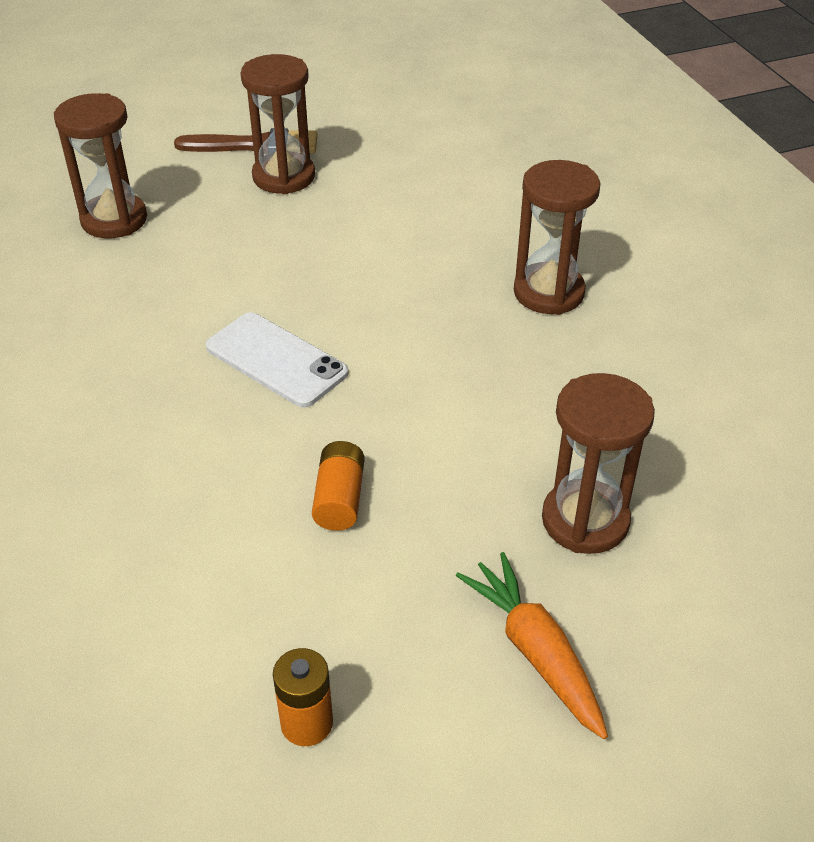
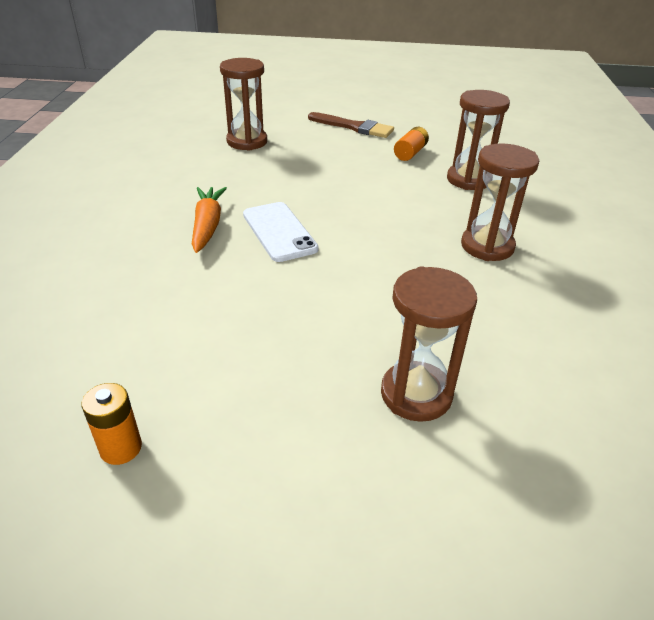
camera: 25 degrees right, 5 degrees down
brown hourglass [240,54,315,194] -> brown hourglass moved to [447,90,510,190]
orange battery [312,441,365,531] -> orange battery moved to [394,127,429,161]
orange carrot [456,552,608,739] -> orange carrot moved to [192,187,227,253]

